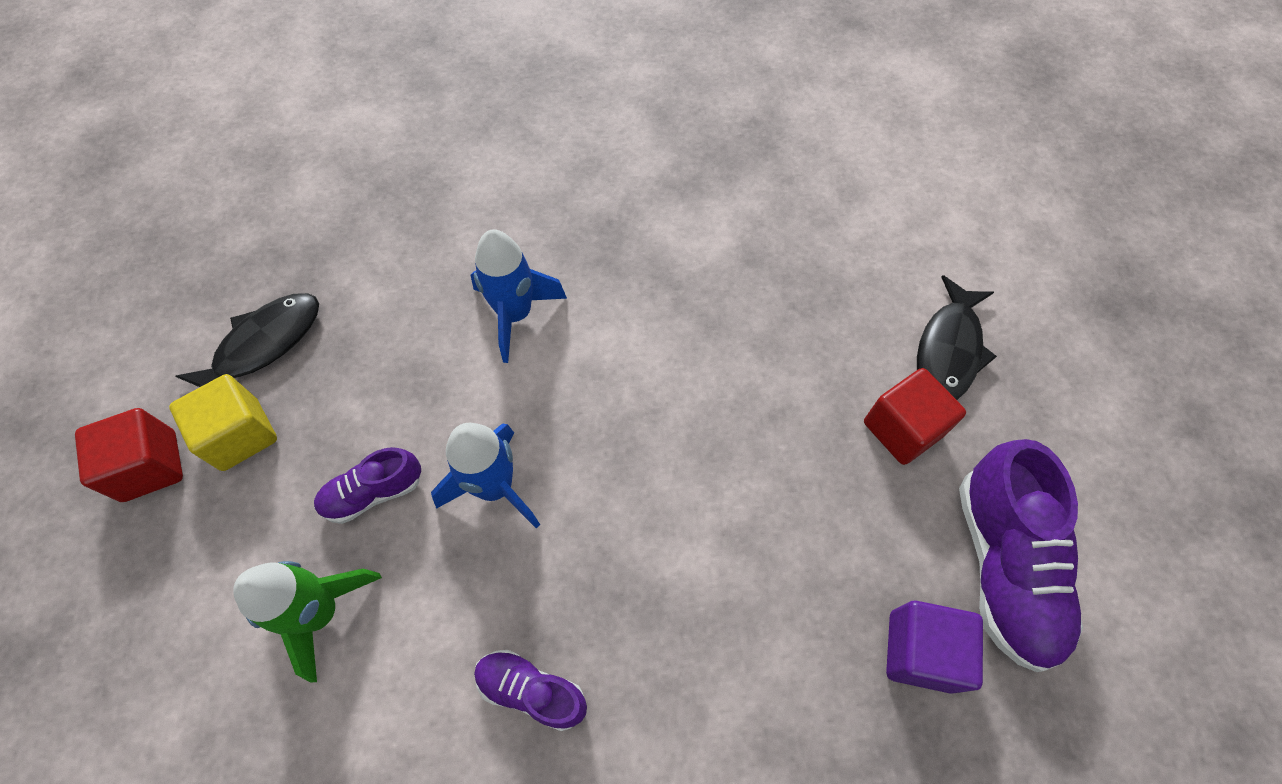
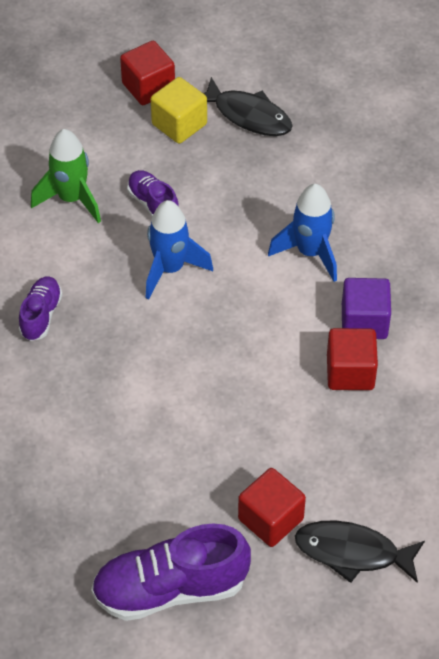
camera: 80 degrees right, 10 degrees down
purple cube [886,600,983,694] -> purple cube moved to [342,278,391,339]
none -> red cube [327,328,378,390]

